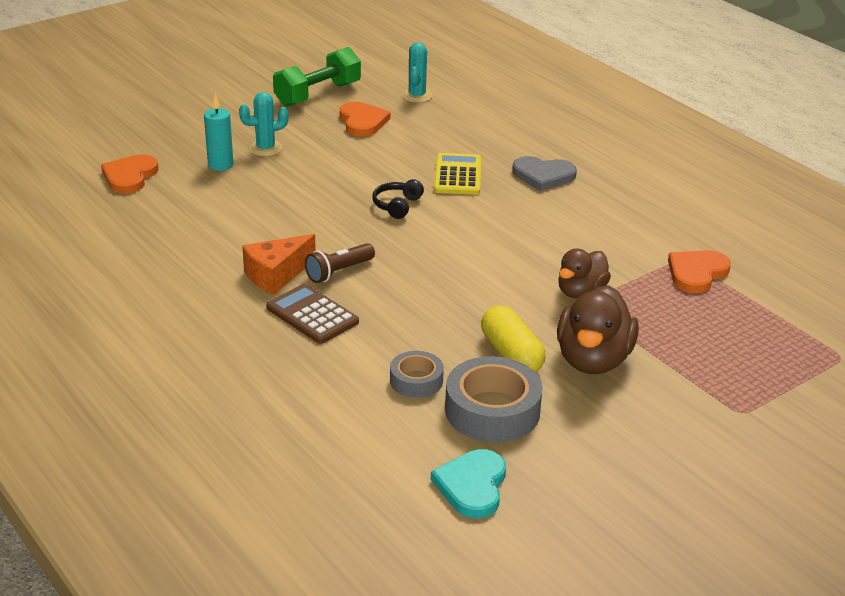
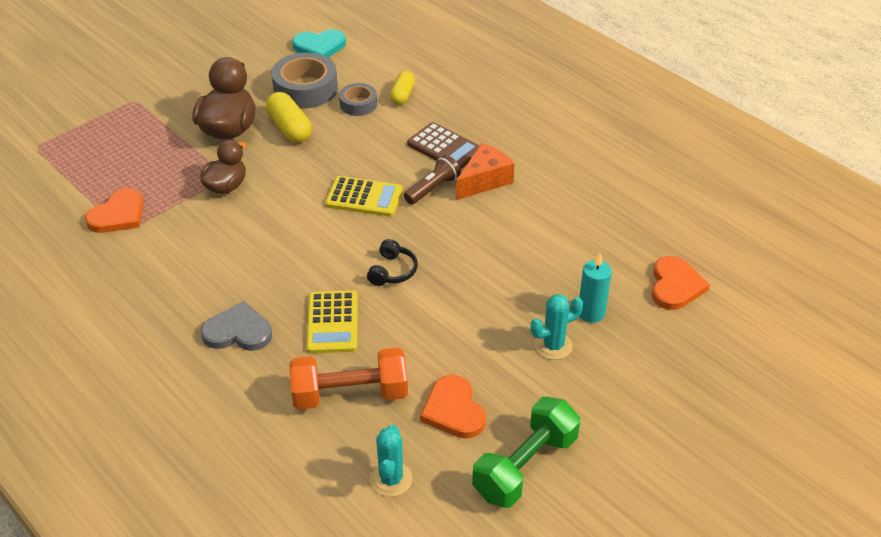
camera: 175 degrees right, 10 degrees up
turquoise heart [431,449,506,519] -> turquoise heart turned 75 degrees clockwise [292,30,346,57]
none -> orange dumbbell [289,348,408,410]
none -> yellow calculator [325,176,403,217]
none -> yellow capsule [390,71,415,105]

